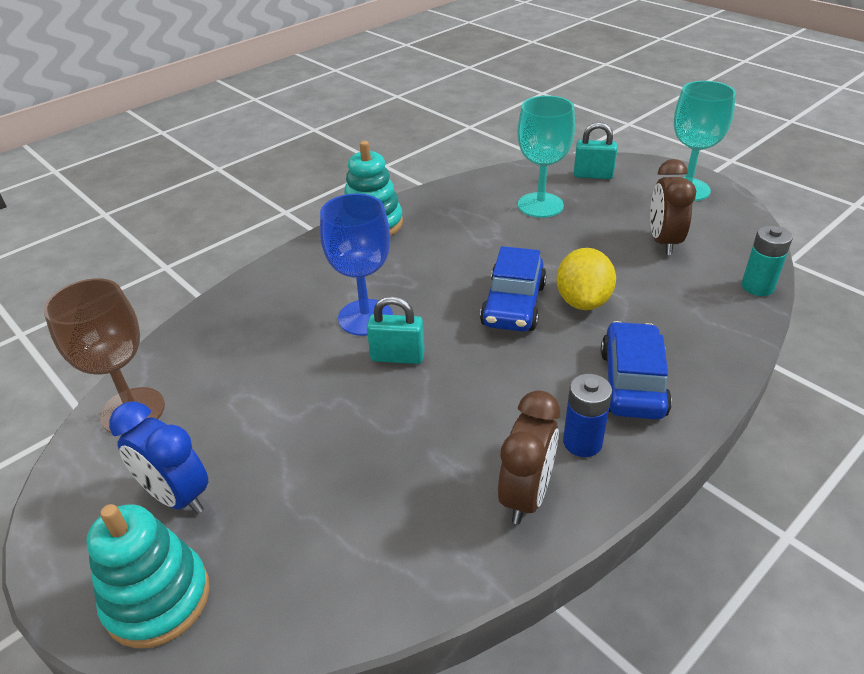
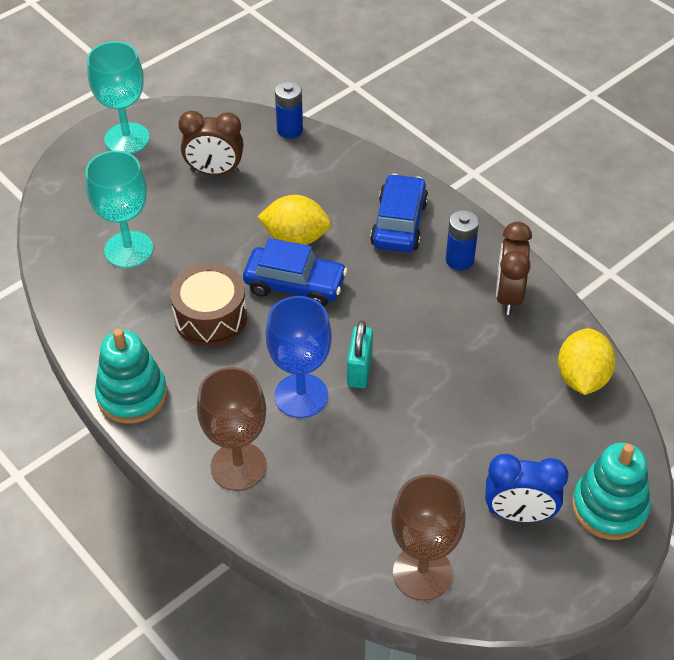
camera: 90 degrees left, 10 degrees up
blue clock [109,402,208,514] -> blue clock turned 60 degrees clockwise [485,454,569,522]
brown clock [498,390,560,524] -> brown clock turned 105 degrees counterclockwise [496,222,532,315]
turquoise padlock [574,122,617,179] -> none
blue car [601,321,672,420] -> blue car turned 90 degrees clockwise [370,174,428,252]
turquoise battery [742,225,792,296] -> blue battery [275,81,303,139]
none -> brown drum [170,263,247,347]
none -> brown goblet [197,367,267,491]
none -> yellow lemon [558,328,616,395]

